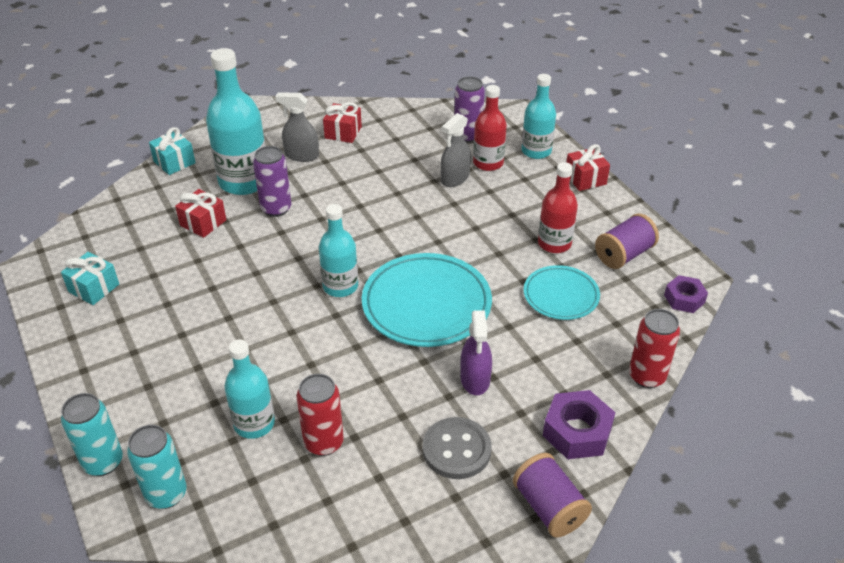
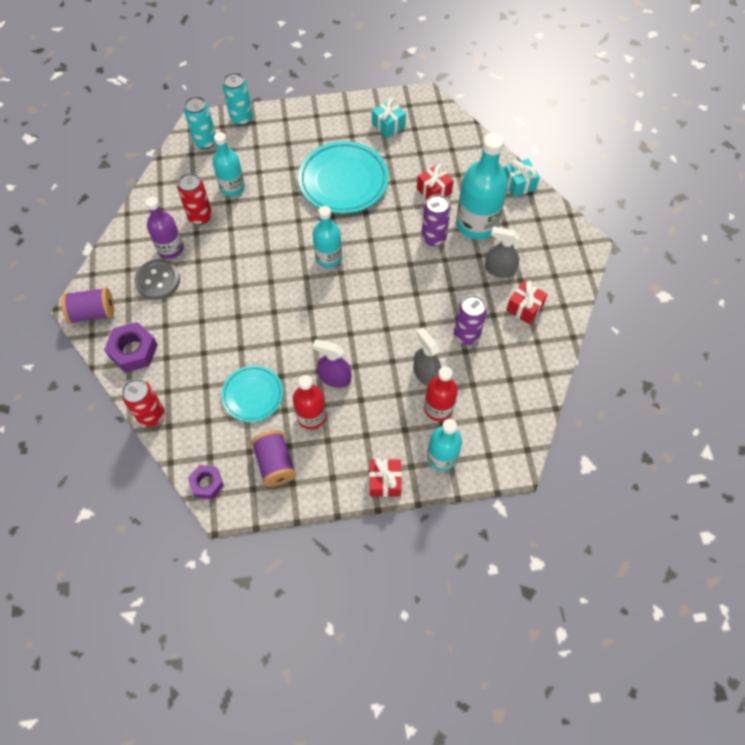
camera: 110 degrees right, 20 degrees up
grey spray bottle [275,92,319,162] -> grey spray bottle turned 105 degrees counterclockwise [485,227,520,278]
turquoise plate [362,253,492,347] -> turquoise plate moved to [298,141,389,214]
purple can [454,76,485,143] -> purple can moved to [454,295,487,345]
purple spray bottle [460,310,492,395] -> purple spray bottle moved to [313,339,352,388]
none -> purple bottle [145,197,184,259]

